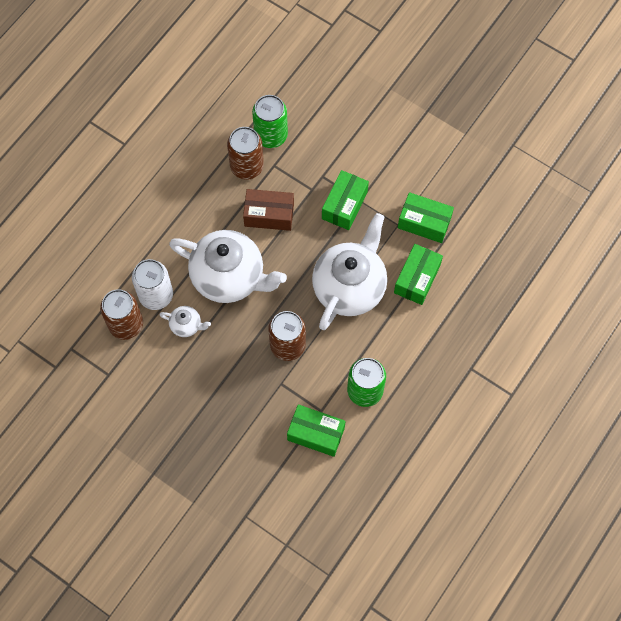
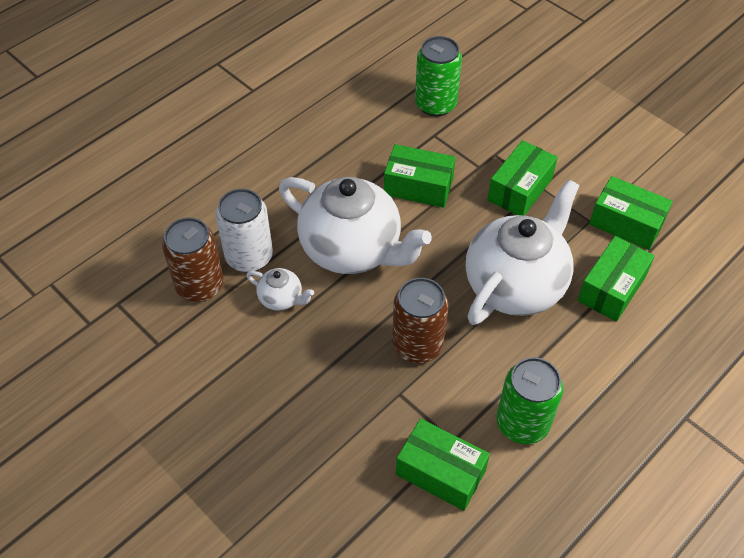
camera: 10 degrees right, 15 degrees down
brown can [227,127,264,180] -> none
brown box [243,189,294,231] -> green box [384,144,456,208]

